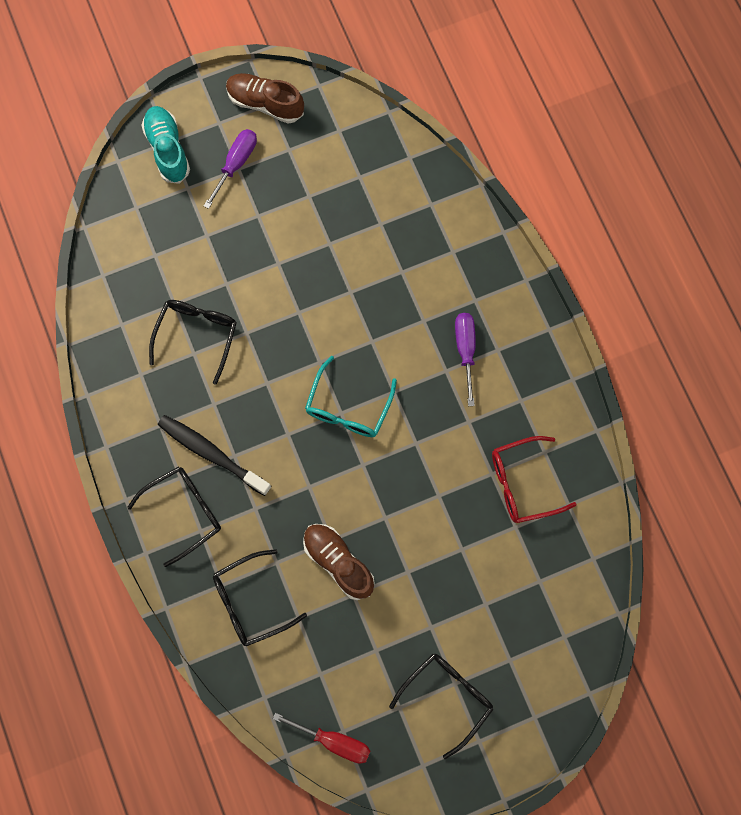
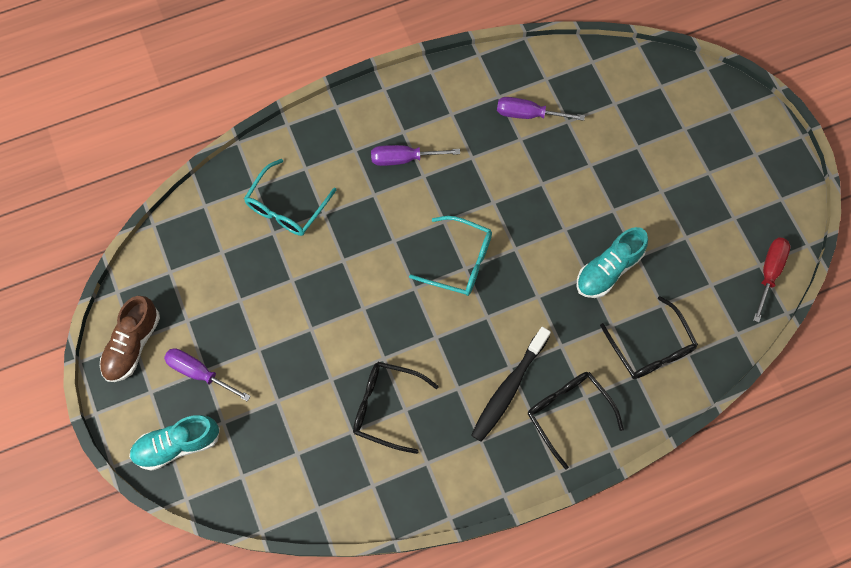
camera: 90 degrees left, 5 degrees down
brown shoe [303,524,375,600] -> turquoise shoe [577,227,648,298]
black glasses [389,654,494,759] -> none
red glasses [492,436,577,523] -> purple screwdriver [497,97,585,121]
none -> turquoise glasses [244,159,336,236]

